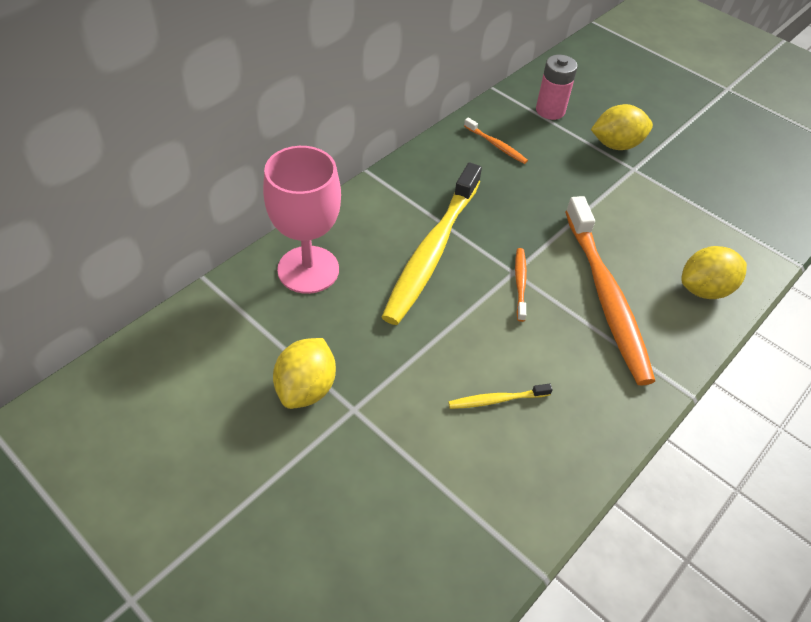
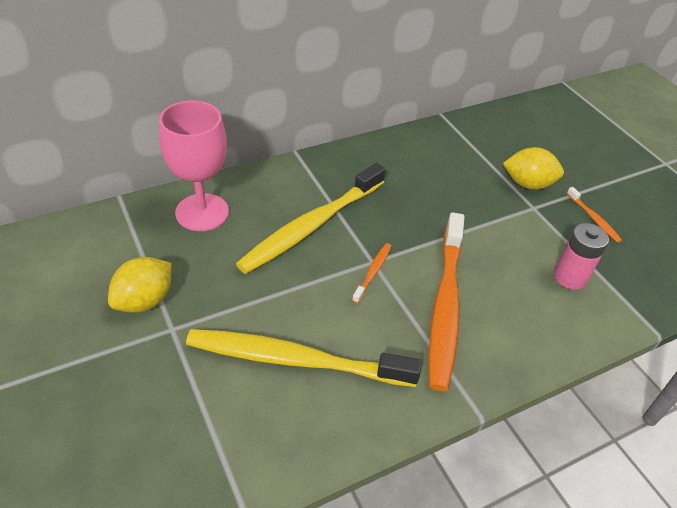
camera: 20 degrees right, 5 degrees down
yellow toothbrush [448,384,553,409] -> yellow toothbrush [186,329,422,387], size x2.40
orange toothbrush [464,117,528,164] -> orange toothbrush moved to [567,187,622,243]
pink battery [536,55,578,120] -> pink battery moved to [554,223,609,290]
yellow lemon [681,246,747,299] -> none

